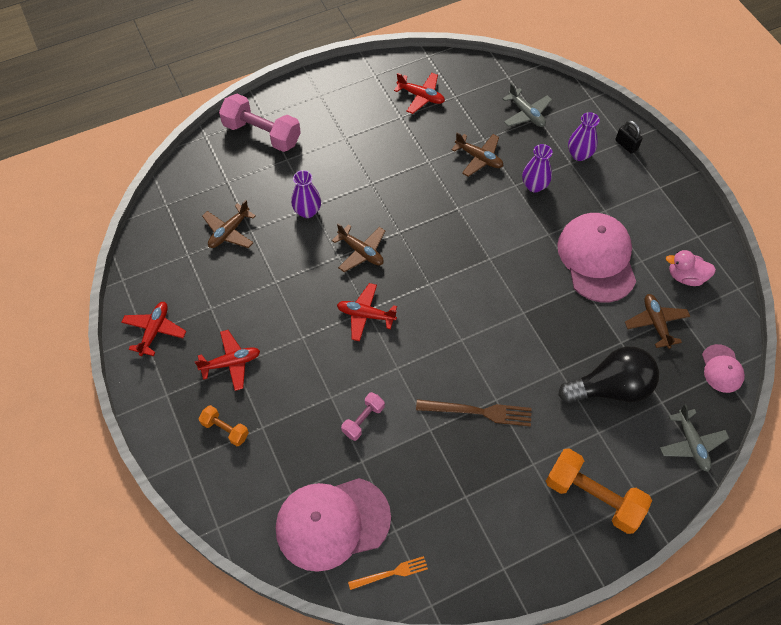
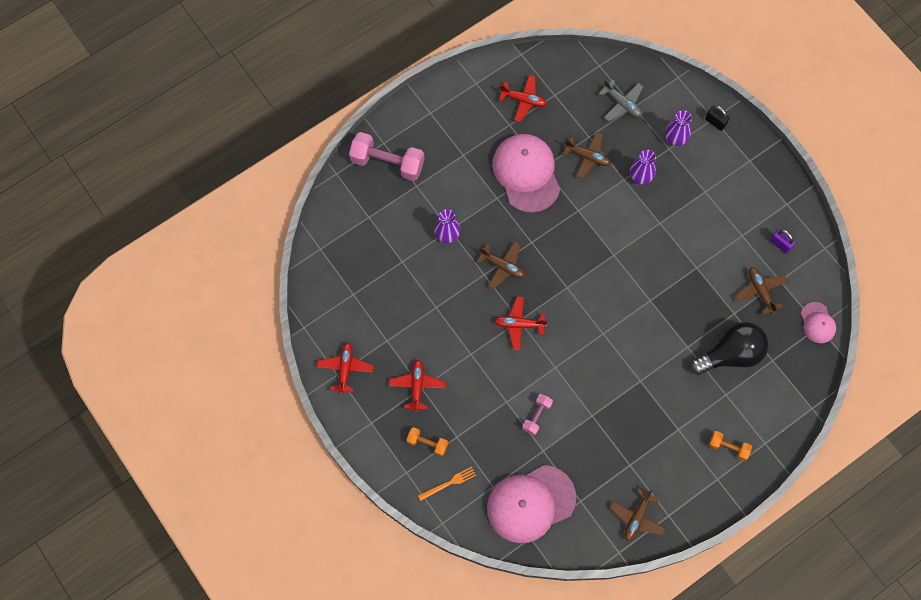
camera: 10 degrees left, 10 degrees up
red plane [195,330,260,391] -> red plane turned 60 degrees counterclockwise [389,360,446,412]
brown plane [202,200,256,248] -> brown plane moved to [610,488,666,541]
orange fork [348,556,428,590] -> orange fork moved to [418,467,476,501]
brown fork [416,399,532,426] -> none
orange dumbbell [546,448,652,534] -> orange dumbbell [709,431,752,461], size x0.52
pink cap [557,213,636,302] -> pink cap moved to [492,134,560,213]
grey plane [660,404,729,472] -> none
pink duck [666,250,716,286] -> purple padlock [770,229,796,254]

